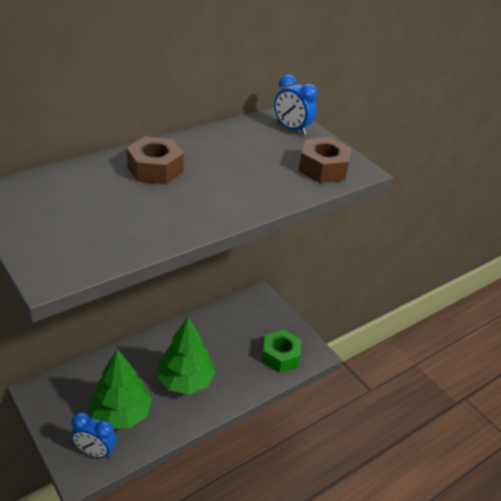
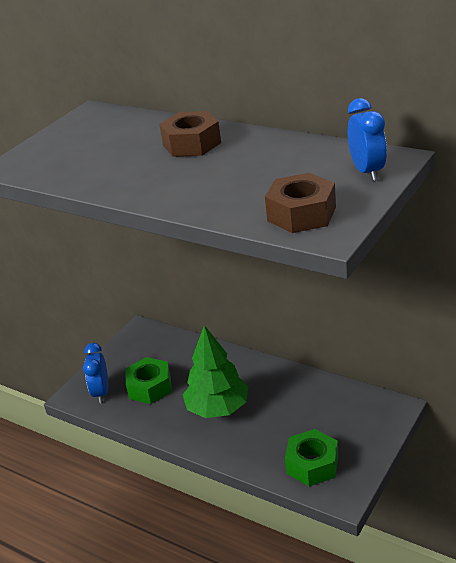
camera: 75 degrees right, 5 degrees down
green tree [90,349,152,428] -> green nut [125,357,172,404]
blue clock [274,74,318,135] -> blue clock turned 150 degrees clockwise [348,98,387,181]

